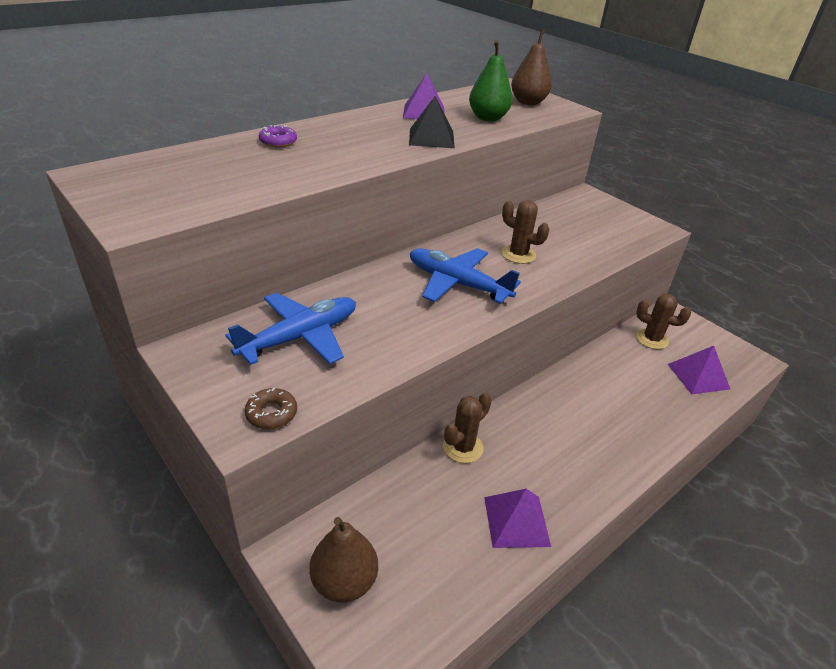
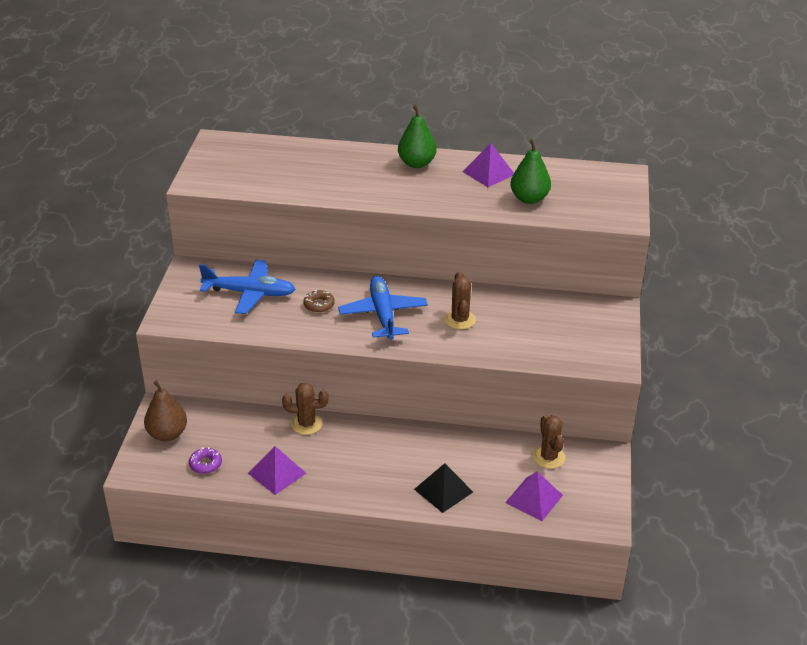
camera: 50 degrees right, 0 degrees up
brown donut [245,388,297,429] -> brown donut moved to [304,290,335,313]
purple donut [259,125,297,147] -> purple donut moved to [189,447,222,474]
black pyramid [409,96,455,148] -> black pyramid moved to [414,463,473,513]
brown pear [511,29,552,105] -> none
none -> green pear [398,105,437,168]

